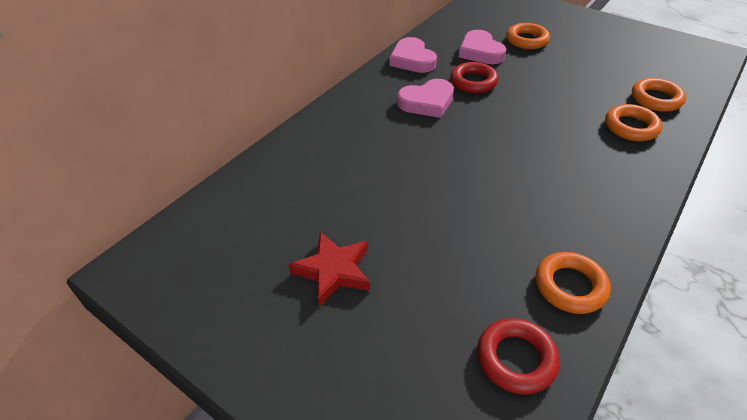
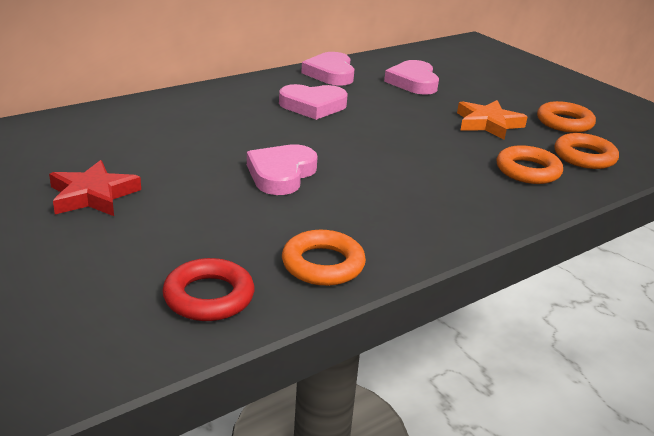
camera: 15 degrees right, 15 degrees down
red ring [450,62,498,93] -> none
orange ring [506,23,550,49] -> orange ring moved to [537,101,596,133]
none -> pink heart [247,144,318,195]
none -> orange star [457,100,527,140]

